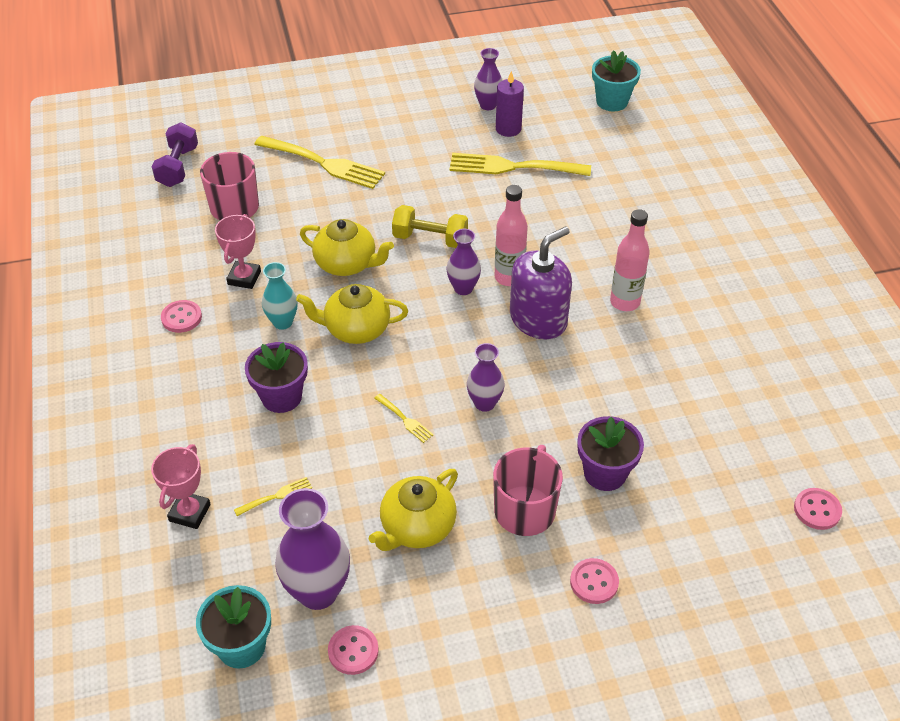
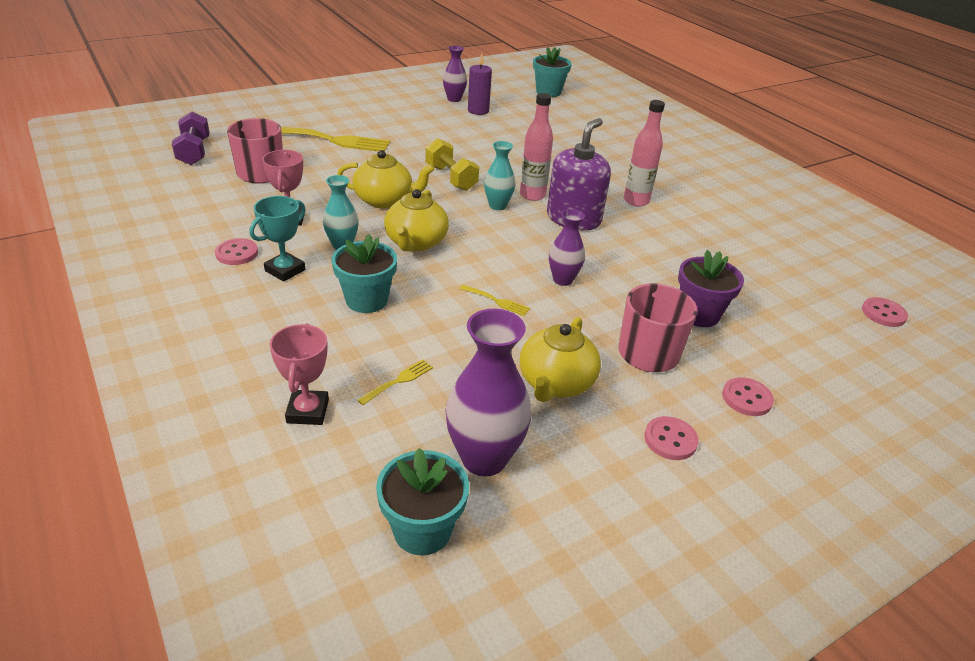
camera: 20 degrees left, 10 degrees down
purple flower pot [245,342,308,413] -> turquoise flower pot [331,234,397,313]
yellow teapot [296,284,408,344] -> yellow teapot turned 60 degrees counterclockwise [384,189,449,251]
pink button [328,625,379,675] -> pink button moved to [644,416,699,460]
yellow dumbbell [392,205,468,248] -> yellow dumbbell turned 60 degrees clockwise [425,138,479,191]
purple vase [447,229,481,295] -> turquoise vase [484,141,516,210]
yellow fork [449,153,591,176] -> none
none -> turquoise trophy [250,196,306,282]

